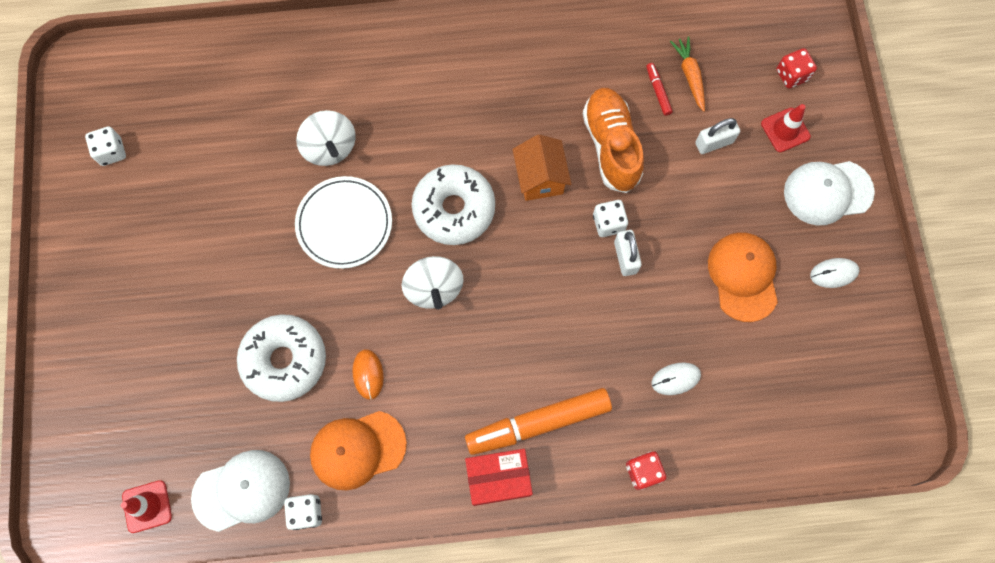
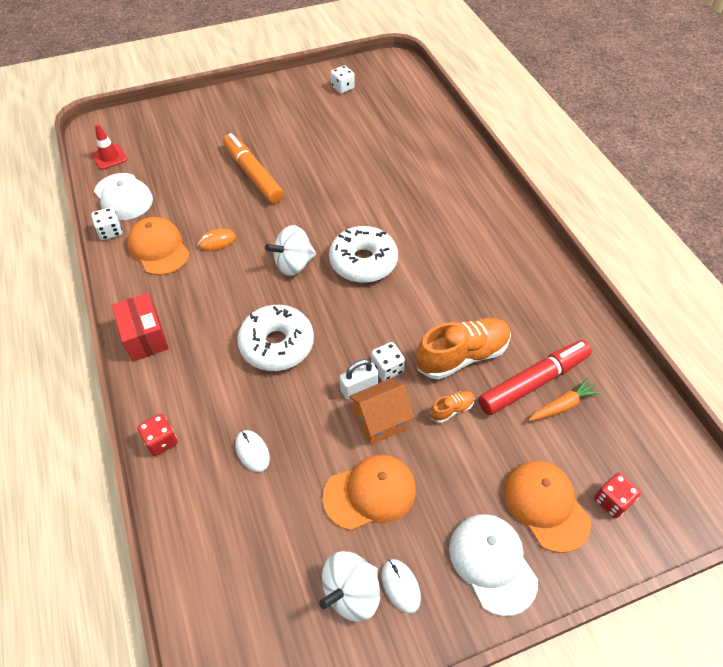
camera: 75 degrees right, 20 degrees down
white donut [237,314,326,402] -> white donut moved to [237,305,314,371]
white plate [295,176,392,269] -> none
white spinning top [296,110,356,166] -> white spinning top moved to [319,551,380,622]
orange marker [465,388,612,455] -> orange marker moved to [223,133,284,204]
orange house [512,135,571,201] -> orange house moved to [349,378,414,445]
red marker [646,63,673,116] -> red marker [478,340,592,415], size x2.36
white padlock [695,118,740,154] -> none
red traffic cone [761,104,811,152] -> orange cap [503,461,591,553]
none -> orange shoe [430,391,475,423]

